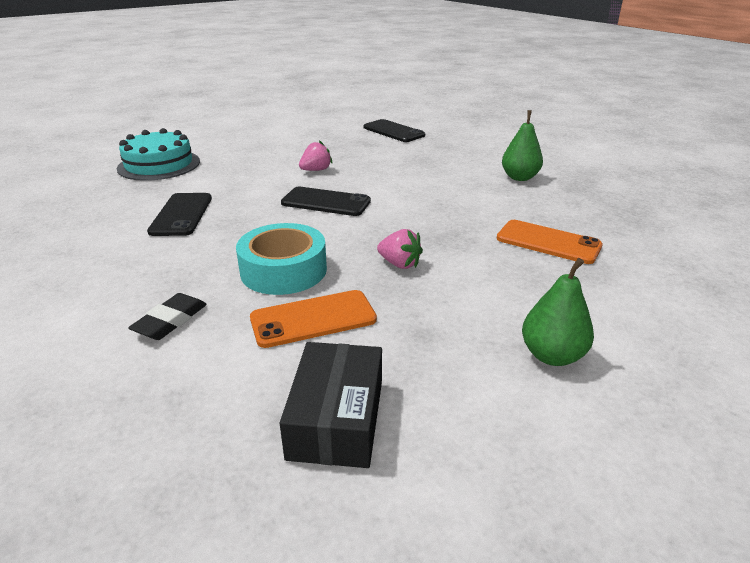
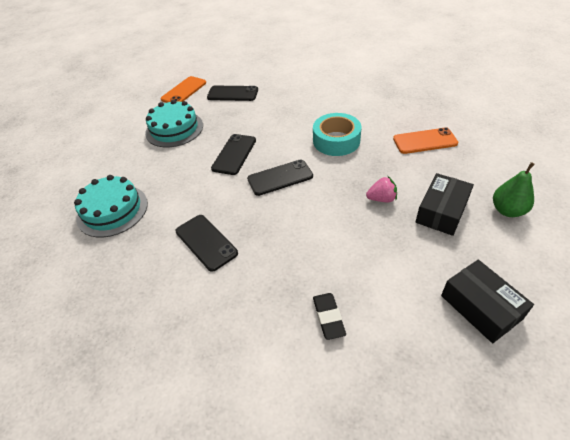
camera: 35 degrees left, 15 degrees up
turquoise tape [236,223,327,295] -> turquoise tape moved to [313,113,361,156]
orange phone [250,290,377,348] -> orange phone moved to [161,76,206,103]
pink strawberry [299,141,332,171] -> black phone [211,134,256,175]
green pear [502,110,543,181] -> none
none -> turquoise cake [145,100,203,147]
none -> black box [416,173,474,236]

